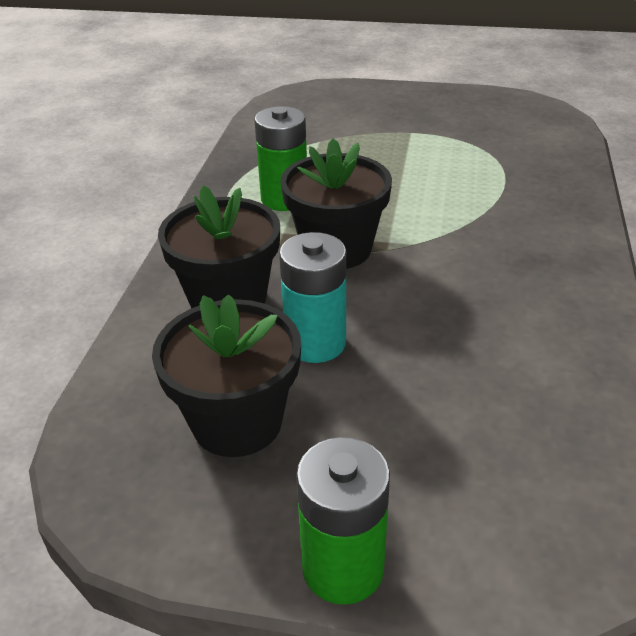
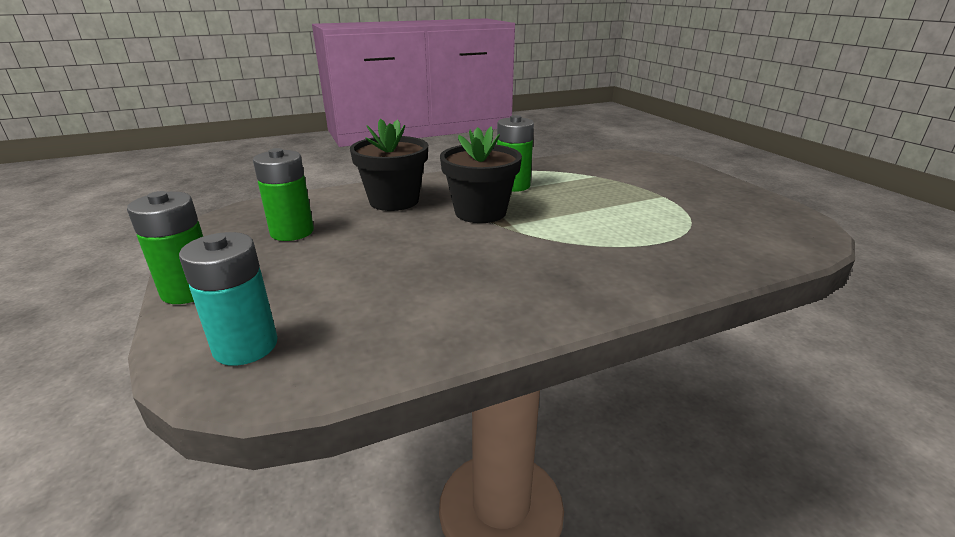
camera: 55 degrees right, 10 degrees down
black flower pot [152,294,301,457] -> green battery [253,148,314,241]
turquoise battery [279,232,346,363] -> turquoise battery moved to [179,232,278,366]

